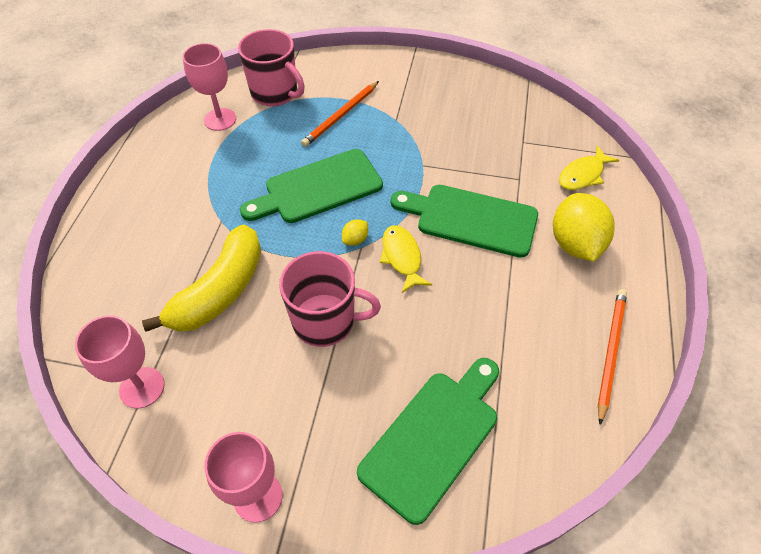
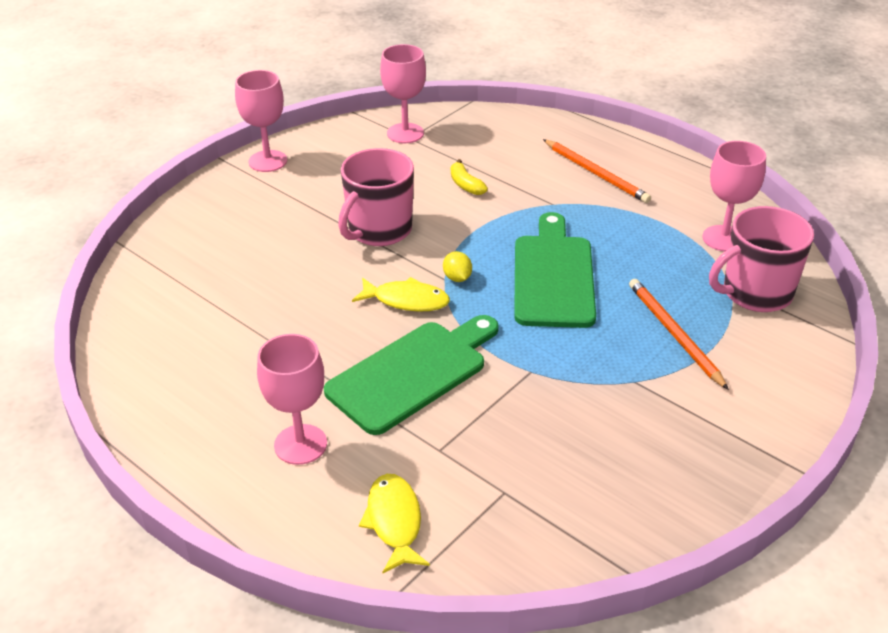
camera: 120 degrees right, 15 degrees down
yellow banana [142,225,261,332] -> yellow banana [451,159,488,195], size x0.42
green cutting board [357,358,499,525] -> none
yellow lemon [553,193,615,262] -> pink goblet [257,334,327,465]
orange pencil [598,289,627,425] -> orange pencil moved to [543,139,651,203]

